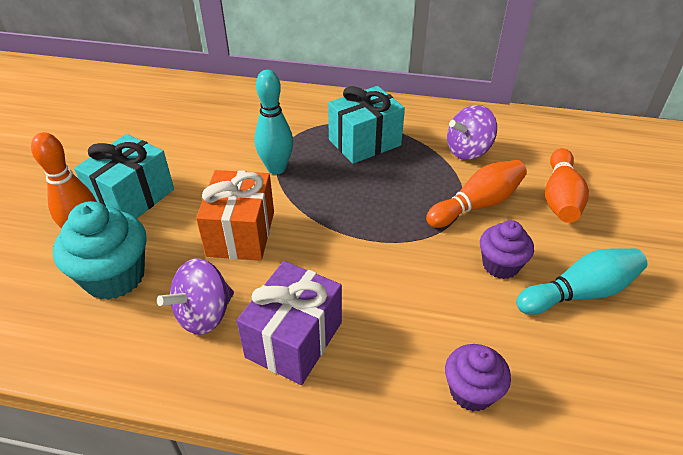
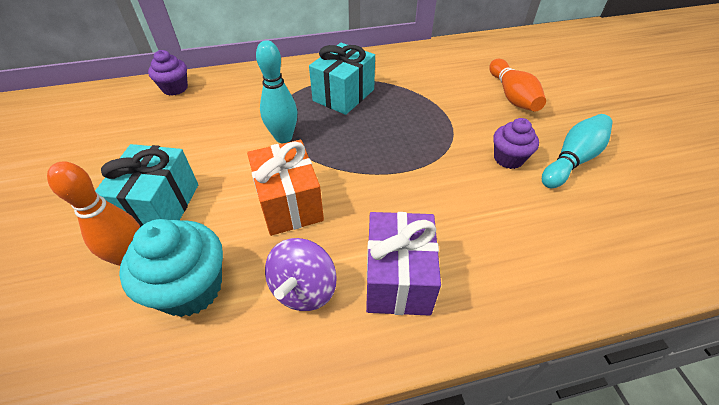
camera: 25 degrees left, 5 degrees up
orange bowling pin [426,160,527,228] -> none
purple cupcake [445,344,511,412] -> purple cupcake moved to [148,50,188,96]
purple spinning top [447,105,497,160] -> none

